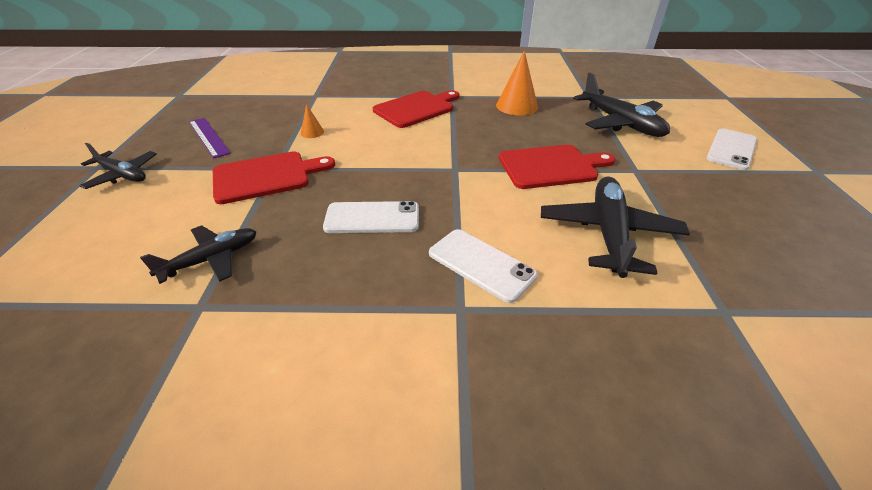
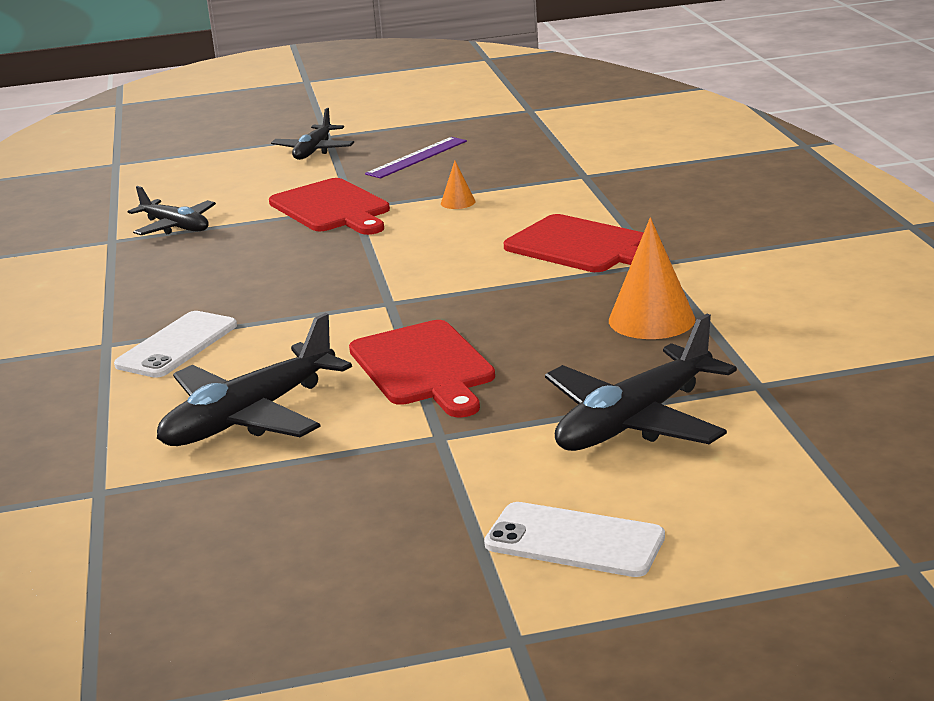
camera: 80 degrees right, 15 degrees down
white phone [323,201,419,233] -> none
black plane [541,177,690,278] -> black plane turned 135 degrees clockwise [157,313,352,446]

